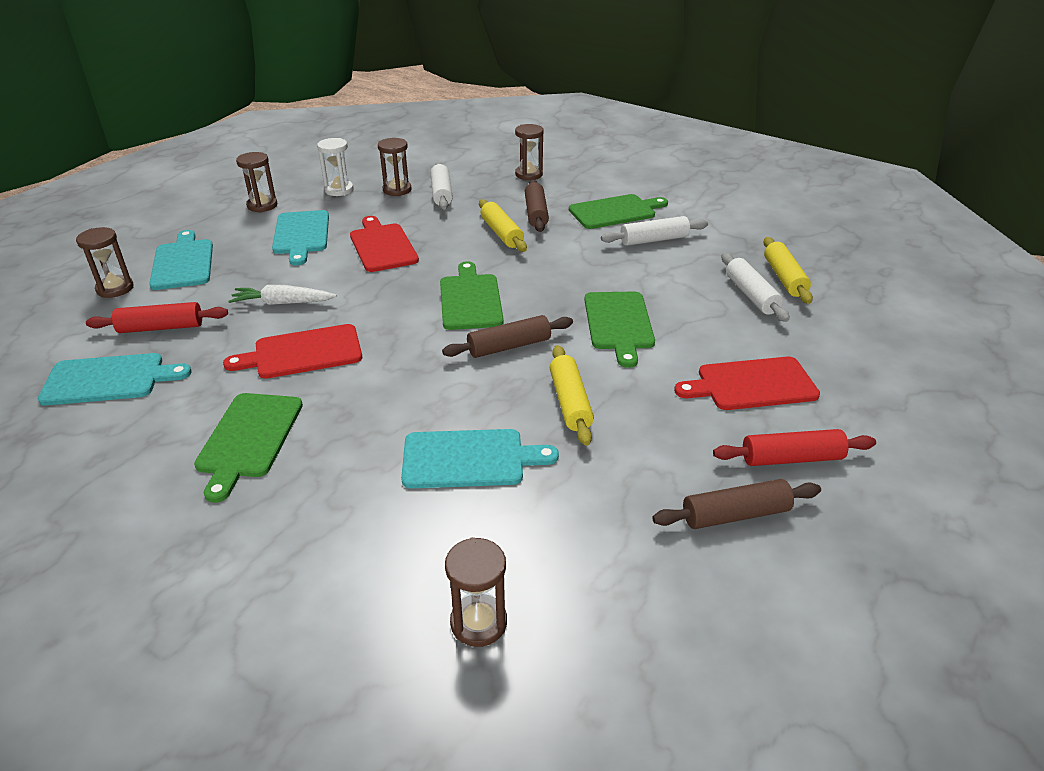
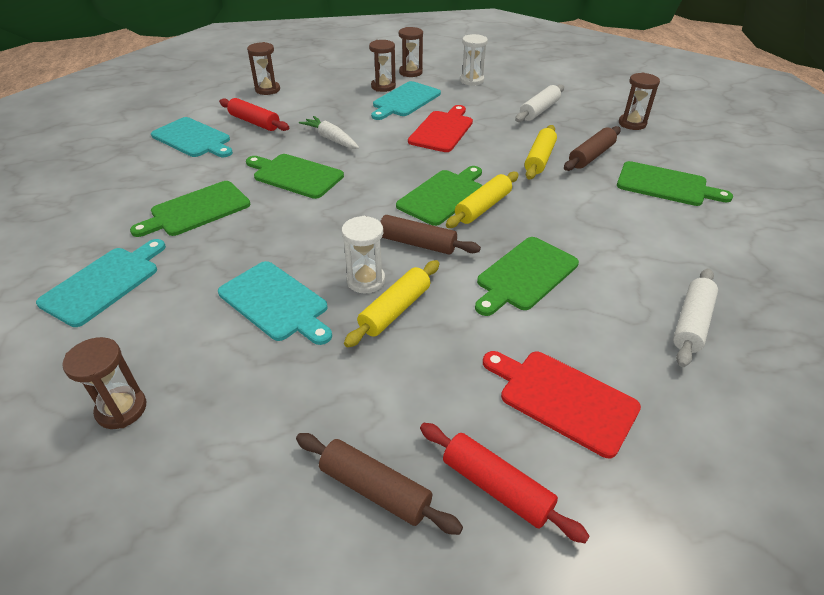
camera: 45 degrees right, 5 degrees up
turquoise cutting board [149,230,213,290] -> turquoise cutting board moved to [36,239,166,327]
red cutting board [223,324,362,379] -> green cutting board [246,154,344,199]
brown hourglass [378,138,411,196] -> brown hourglass moved to [369,40,396,92]
white rolling pin [601,216,708,246] -> none
yellow rolling pin [763,237,813,304] -> yellow rolling pin moved to [446,172,519,228]
none -> white hourglass [342,216,385,294]

